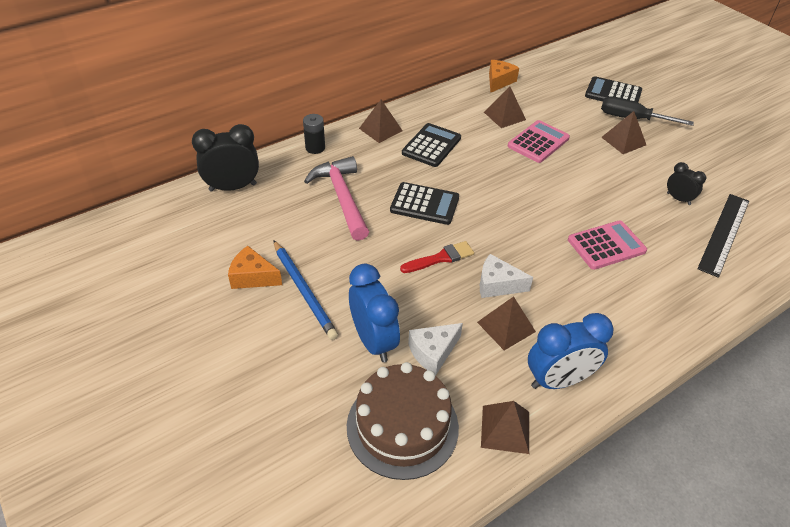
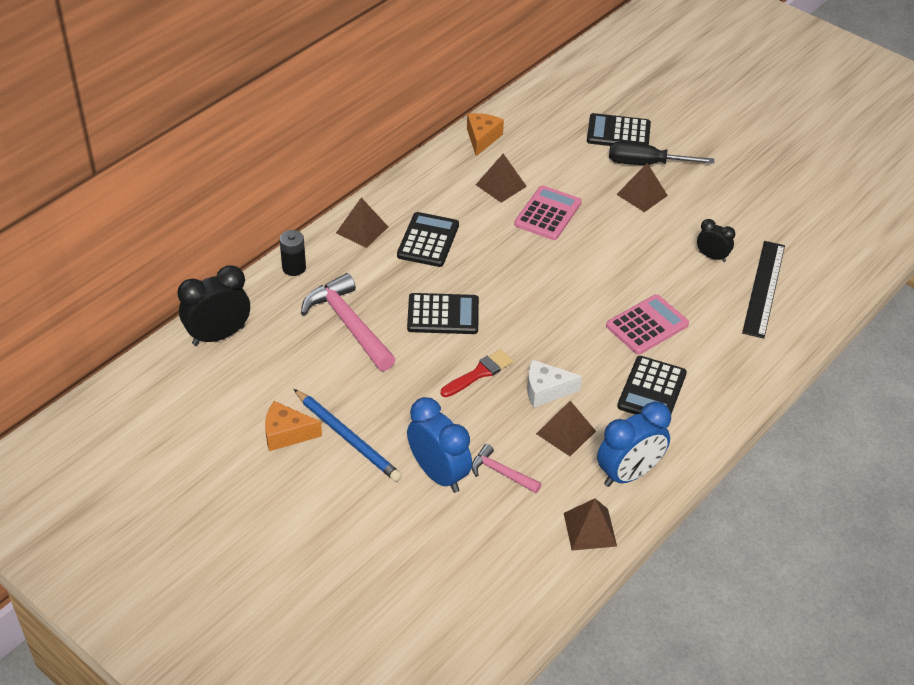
camera: 15 degrees left, 0 degrees up
brown cake [347,362,459,480] -> none
white cheese [408,323,463,375] -> pink hammer [472,444,541,493]
none -> black calculator [617,356,687,415]

